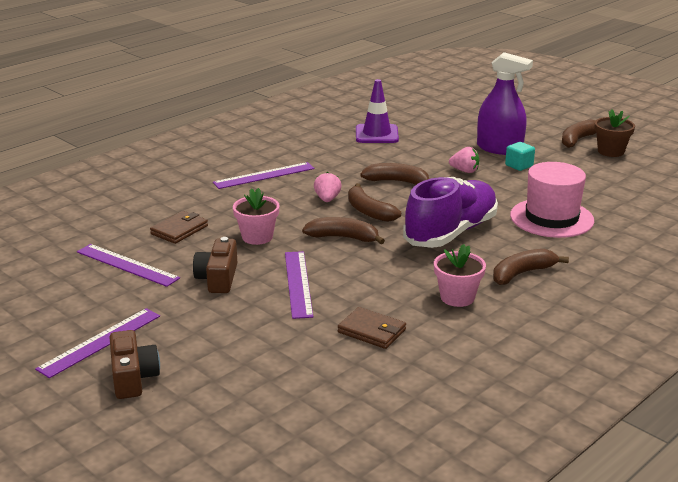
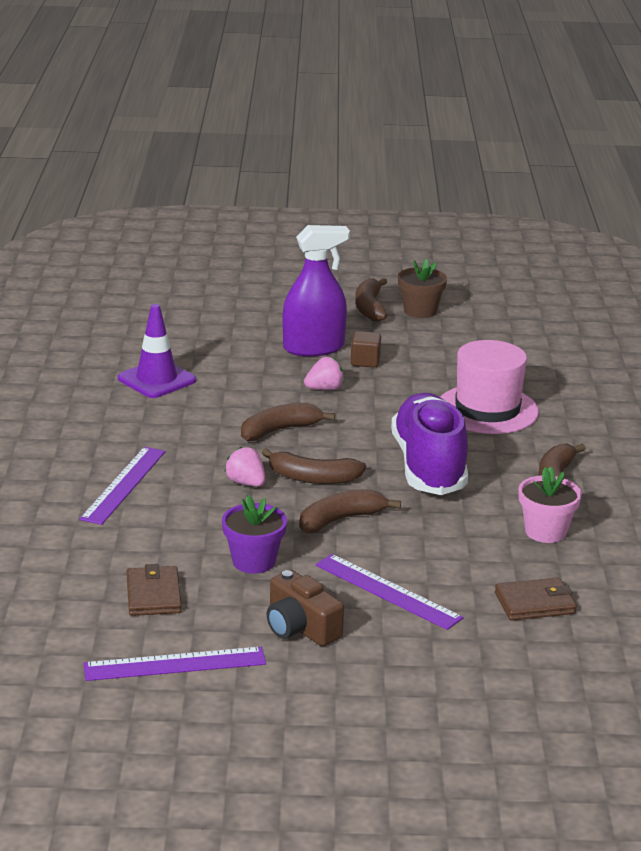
camera: 45 degrees left, 0 degrees up
purple ruler [35,308,160,378] -> none
brown camera [110,330,160,399] -> none
pink flower pot [233,188,280,245] -> purple flower pot [222,495,287,574]
turquoise cube [505,142,535,171] -> brown cube [351,331,381,368]

